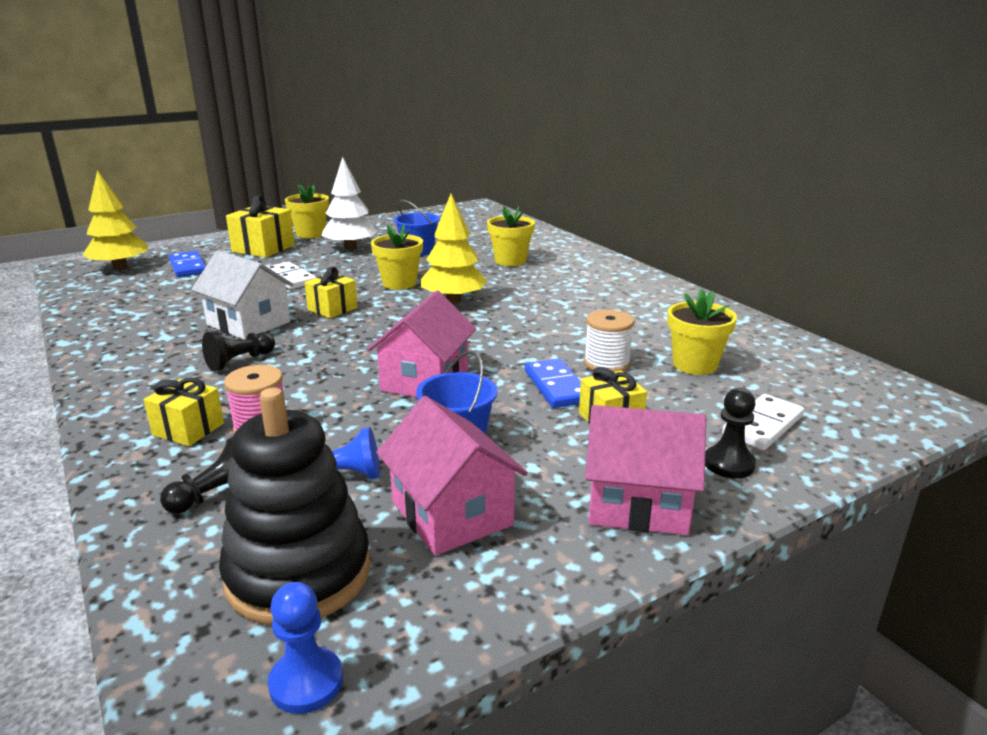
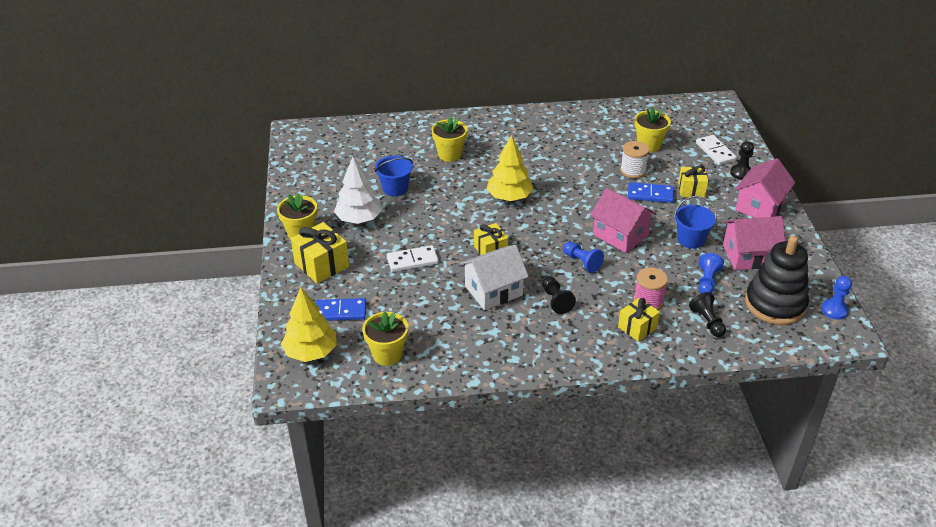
camera: 65 degrees left, 15 degrees up
yellow flower pot [371,224,423,290] -> yellow flower pot moved to [362,312,408,366]
none -> blue pawn [563,242,604,273]

